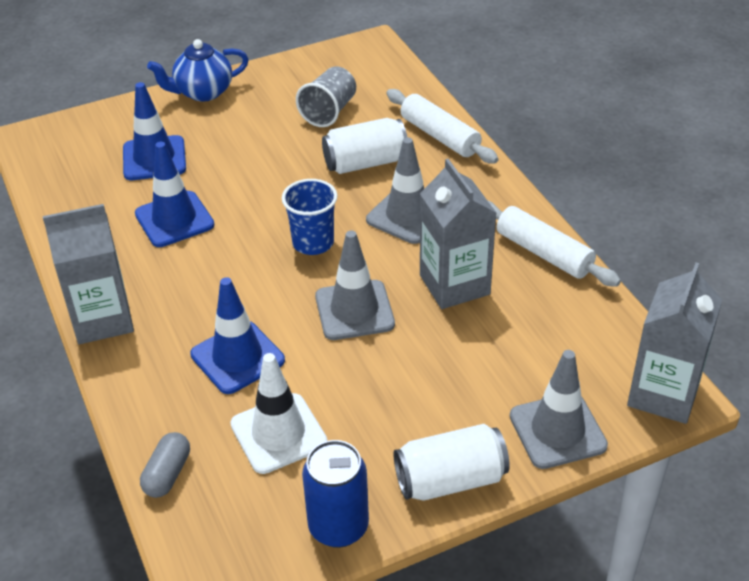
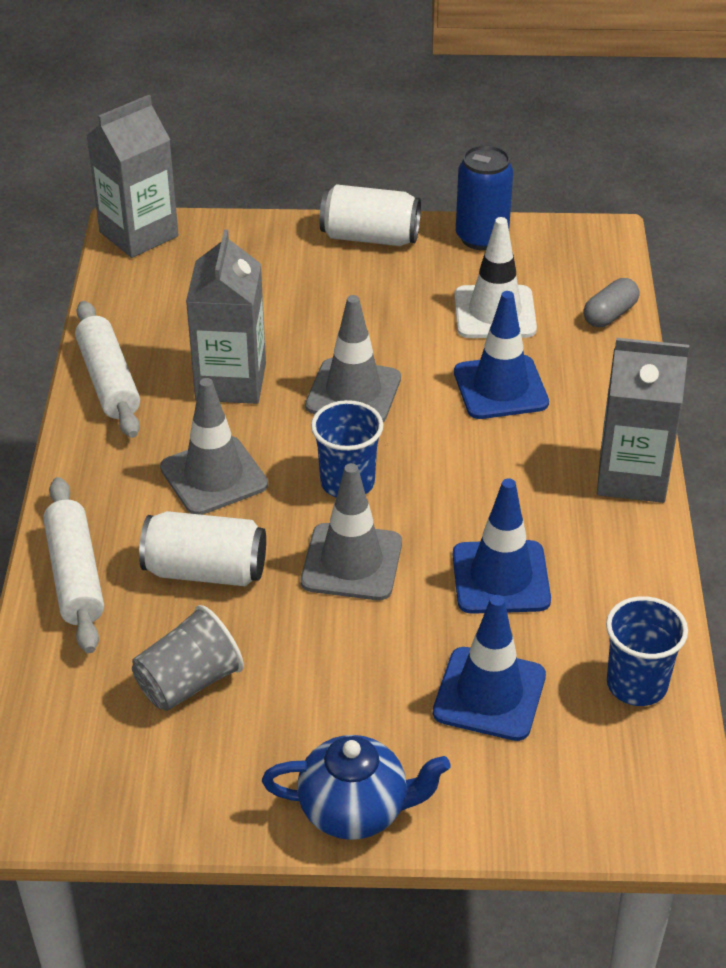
camera: 155 degrees left, 0 degrees up
grey traffic cone [510,350,608,469] -> grey traffic cone moved to [301,463,402,600]
none -> blue cup [606,596,688,706]

